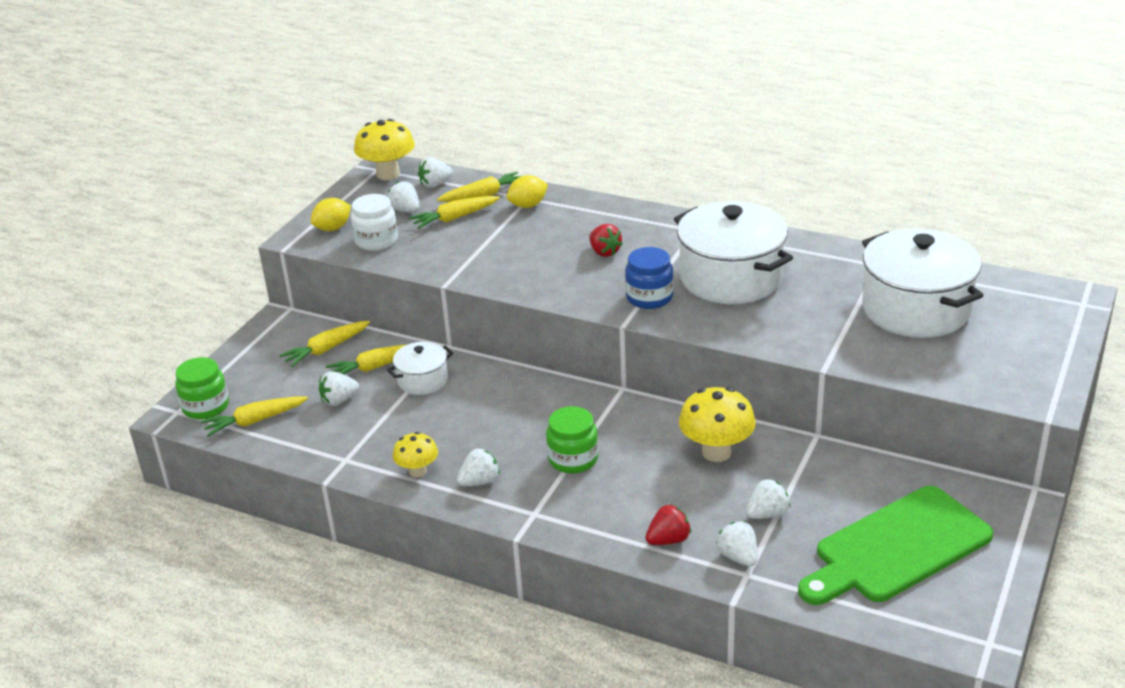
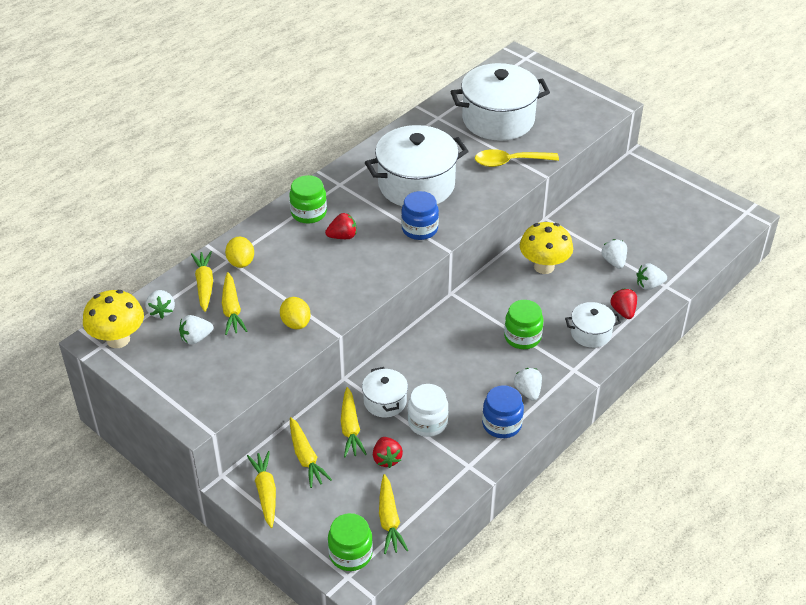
camera: 75 degrees left, 10 degrees up
yellow lemon [311,198,351,231] -> yellow lemon moved to [280,297,311,329]
white strawberry [319,371,359,406] -> red strawberry [373,437,403,468]
white jar [351,194,398,251] -> white jar moved to [408,384,448,437]
yellow mushroom [393,432,438,478] -> blue jar [482,385,524,438]
green cutting board [798,486,993,605] -> none
none -> yellow carrot [247,451,276,528]
none -> green jar [289,175,327,224]
none -> yellow spoon [475,149,559,167]
none -> white pot [565,302,621,348]

